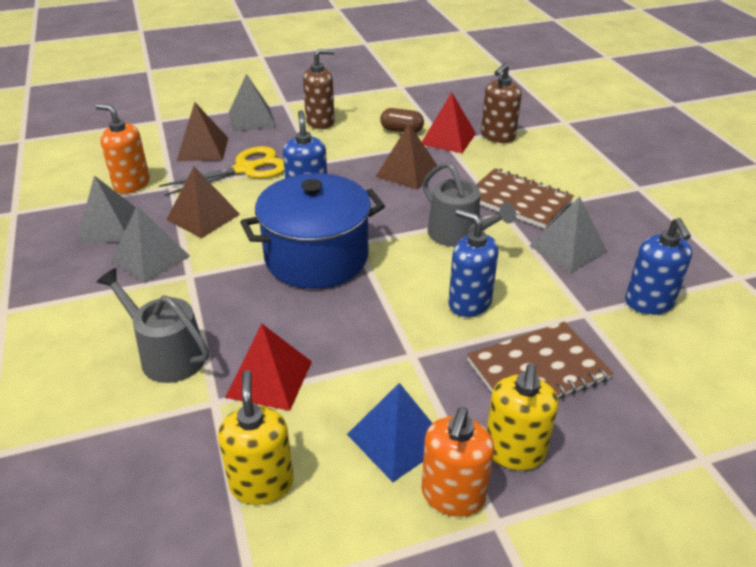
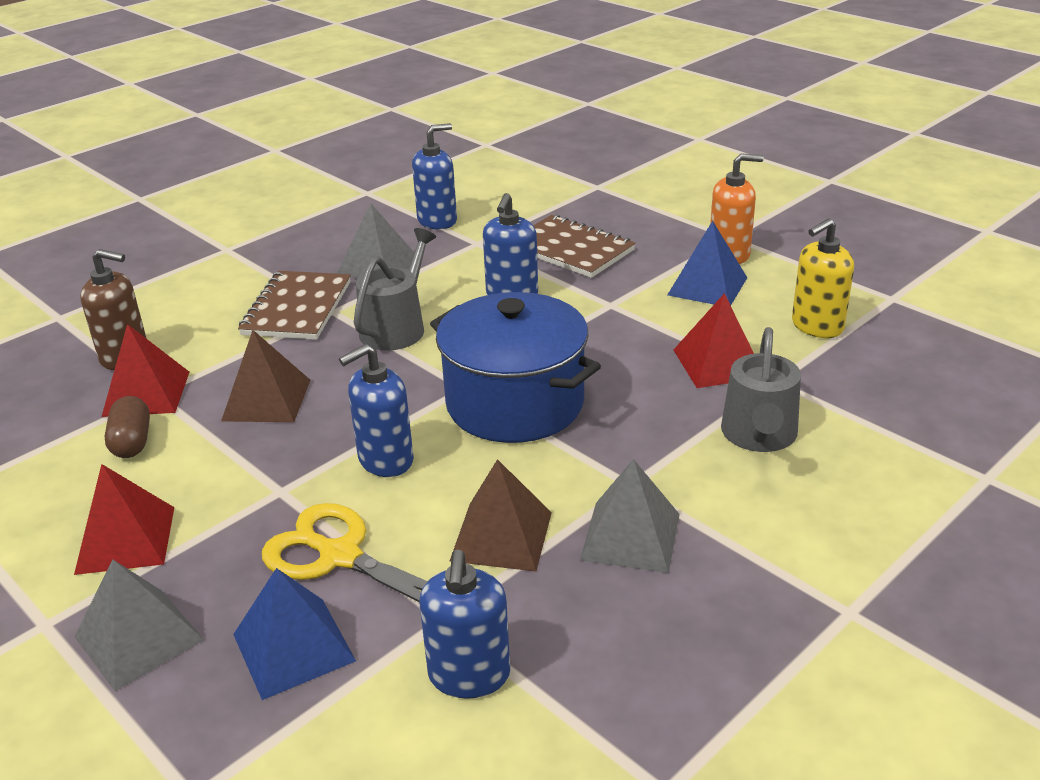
camera: 115 degrees left, 5 degrees down
grey pyramid [76,175,136,243] -> none
orange soap dispenser [95,104,150,194] -> blue soap dispenser [419,550,510,699]
brown pyramid [177,102,228,161] -> blue pyramid [233,568,356,700]
brown soap dispenser [303,49,335,129] -> red pyramid [74,464,174,575]
yellow soap dispenser [486,364,558,470] -> none

